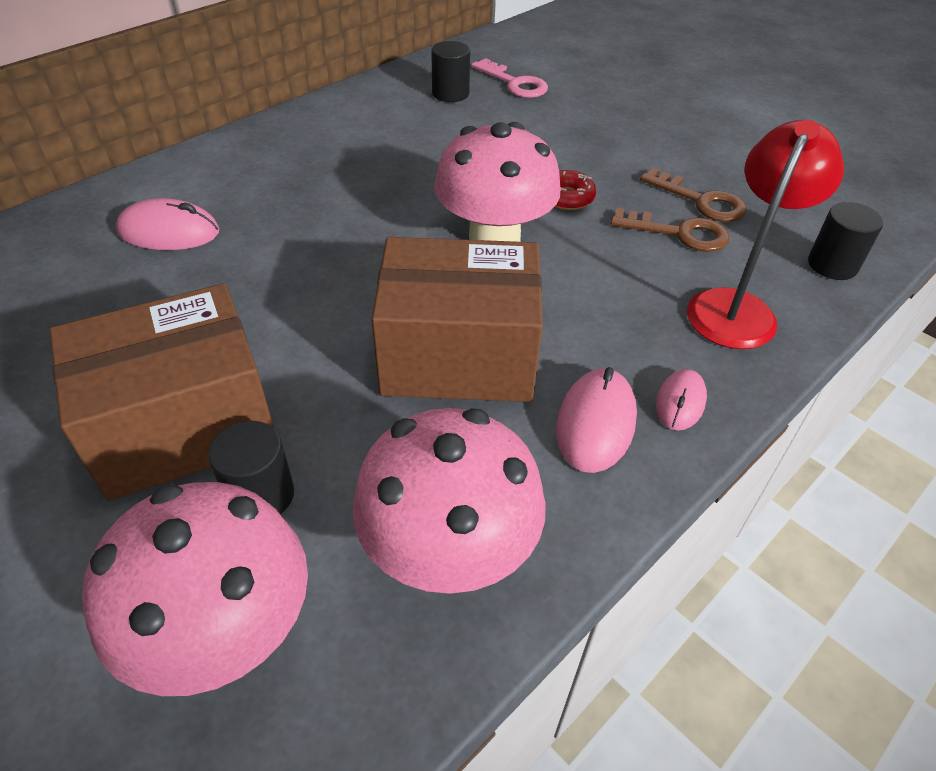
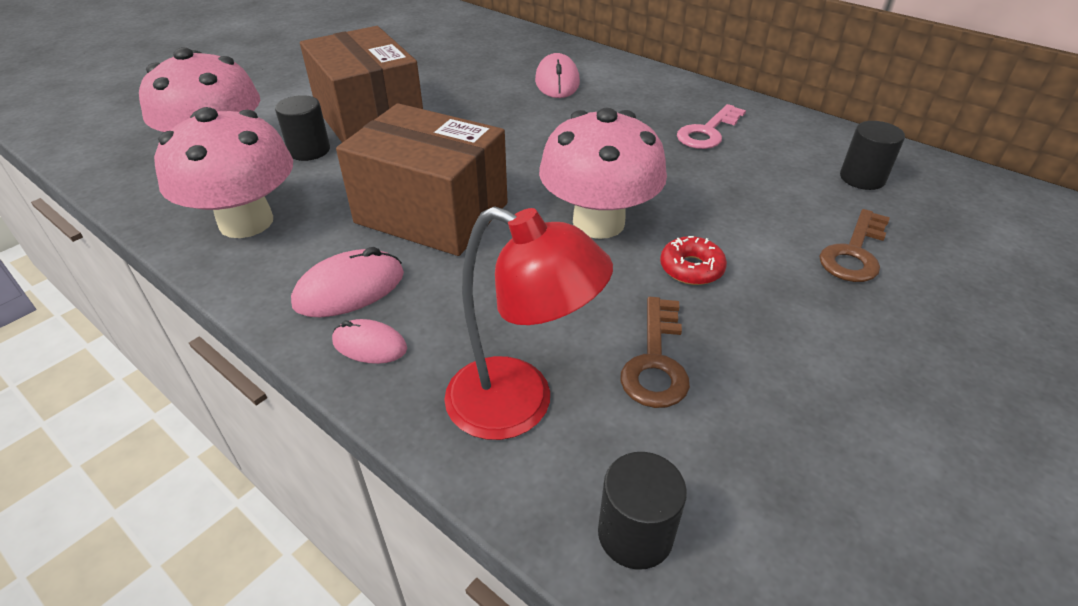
camera: 85 degrees right, 5 degrees down
brown box [372,237,543,402] -> brown box turned 60 degrees counterclockwise [336,103,508,256]
pink key [471,58,548,98] -> pink key moved to [677,104,746,149]
pink mouse [556,367,637,473] -> pink mouse turned 45 degrees counterclockwise [291,247,404,317]
brown key [640,167,747,222] -> brown key moved to [819,209,890,282]

